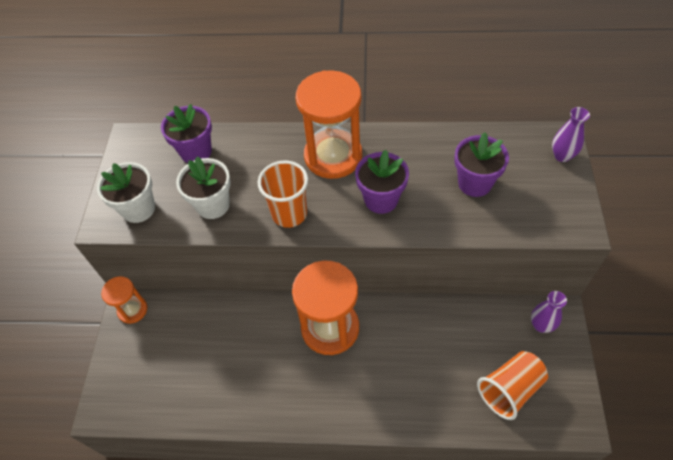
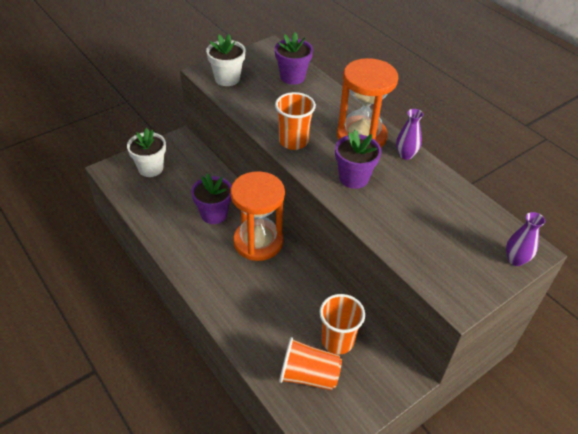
camera: 45 degrees right, 10 degrees down
orange hourglass [101,276,148,324] -> none
white flower pot [176,157,231,219] -> white flower pot moved to [127,128,166,177]
purple flower pot [454,132,509,197] -> purple flower pot moved to [191,173,232,224]
purple vase [531,291,567,333] -> purple vase moved to [396,109,423,160]
none -> orange cup [319,294,365,354]

